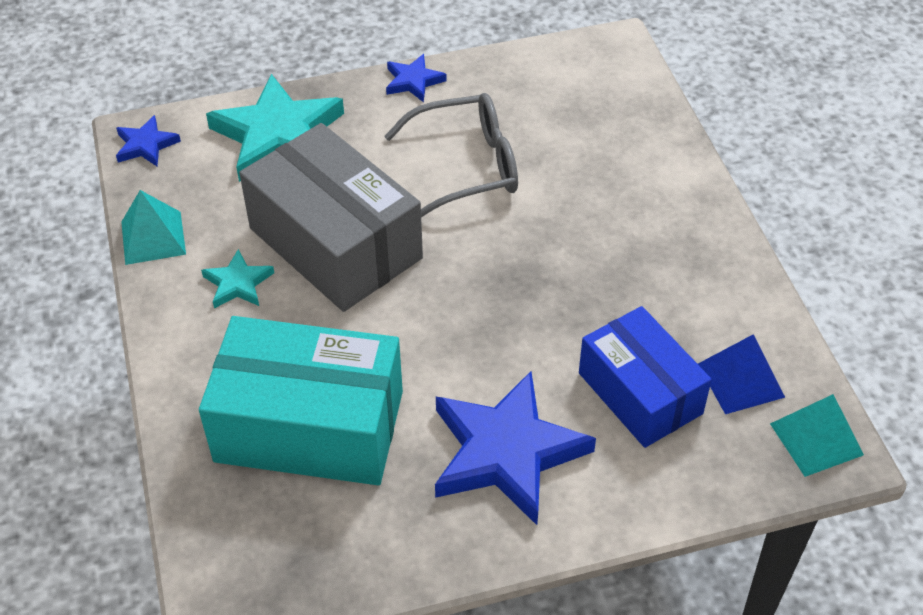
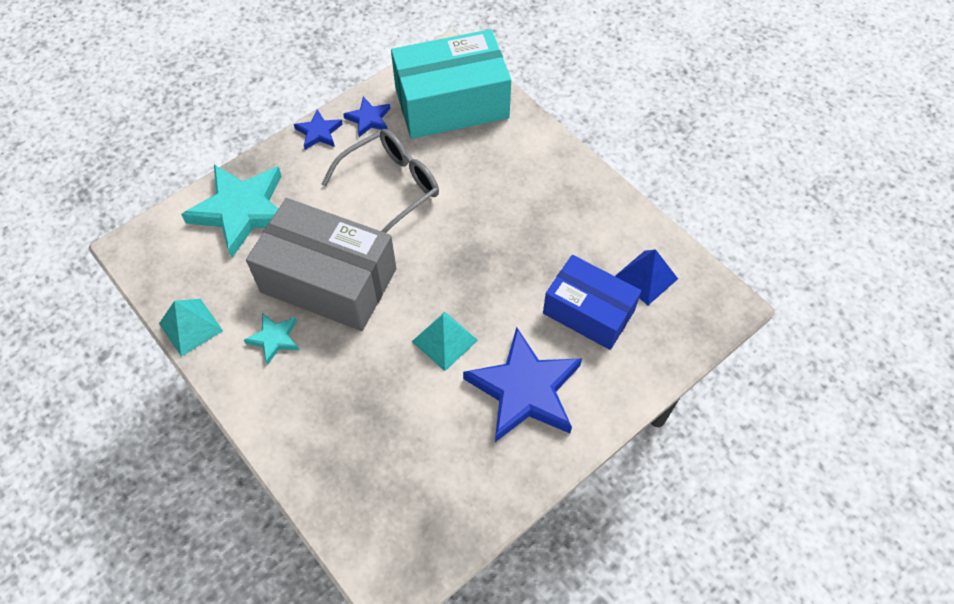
camera: 25 degrees left, 10 degrees up
blue star [116,115,181,166] -> blue star moved to [343,97,390,137]
turquoise box [199,316,403,485] -> turquoise box moved to [391,29,511,139]
turquoise pyramid [770,394,864,477] -> turquoise pyramid moved to [412,312,478,371]

